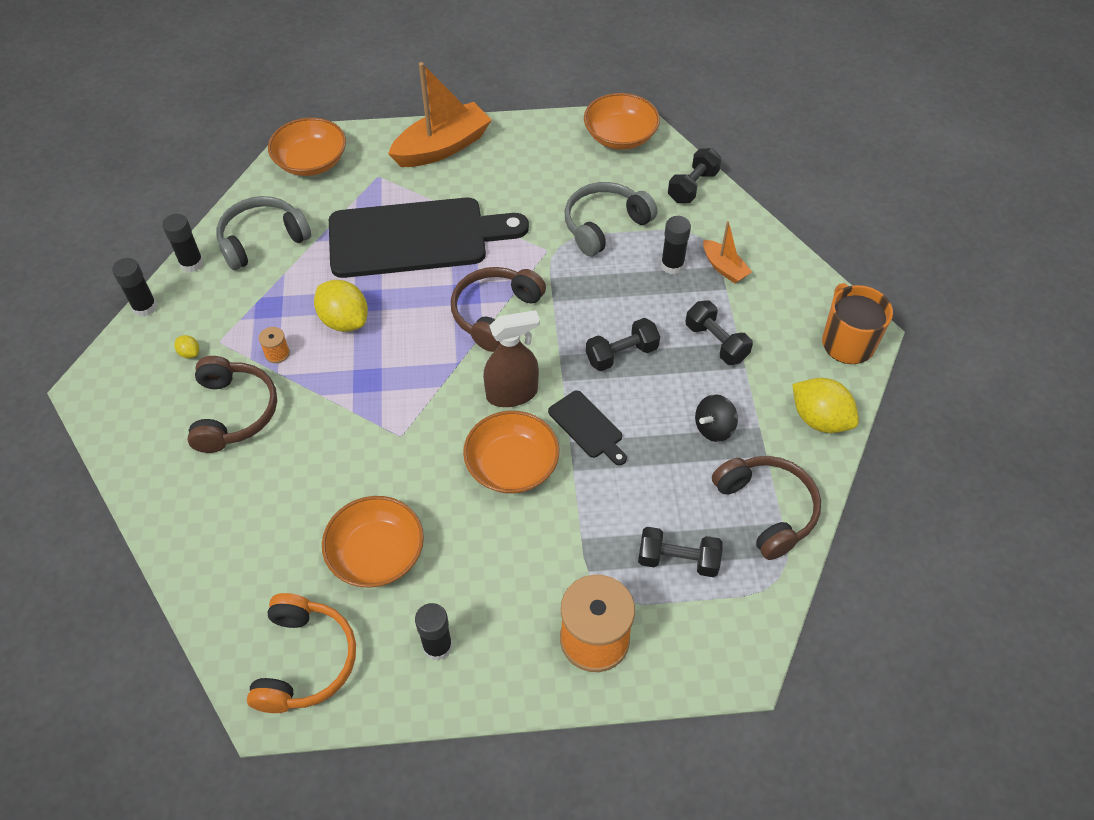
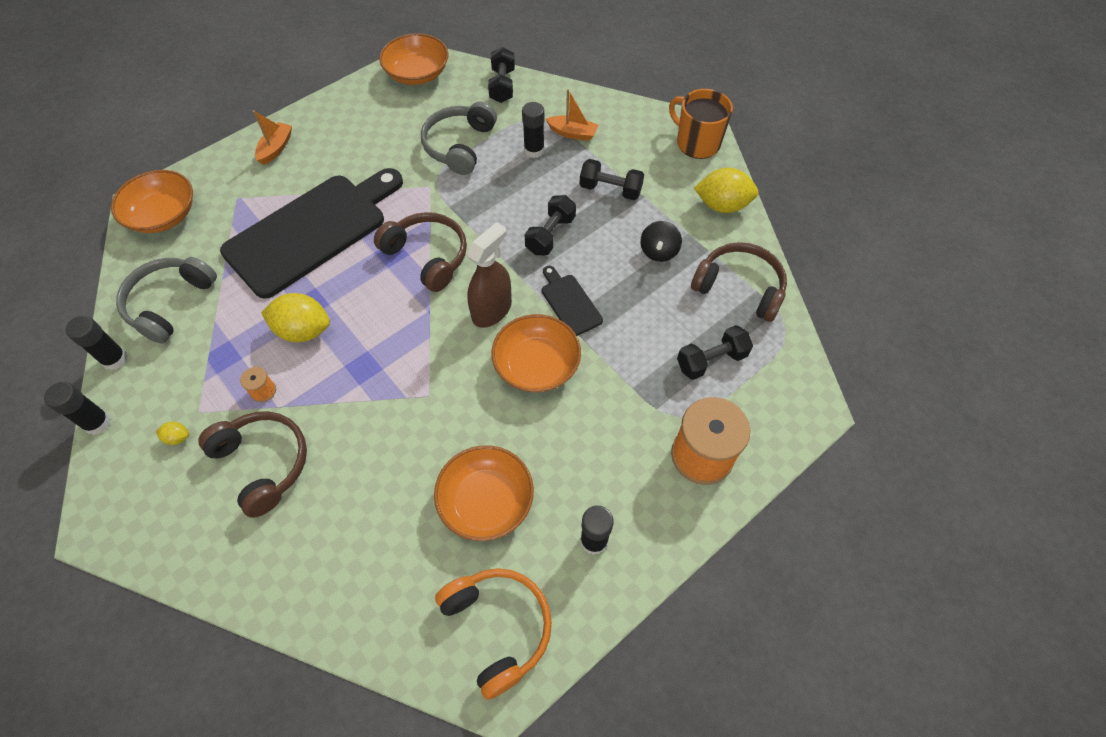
camera: 35 degrees left, 5 degrees up
orange boat [388,62,492,167] -> orange boat [253,110,292,165], size x0.51
brown headphones [451,267,546,352] -> brown headphones turned 135 degrees clockwise [374,212,467,292]
black cutting board [548,390,627,465] -> black cutting board turned 135 degrees counterclockwise [542,266,603,336]

